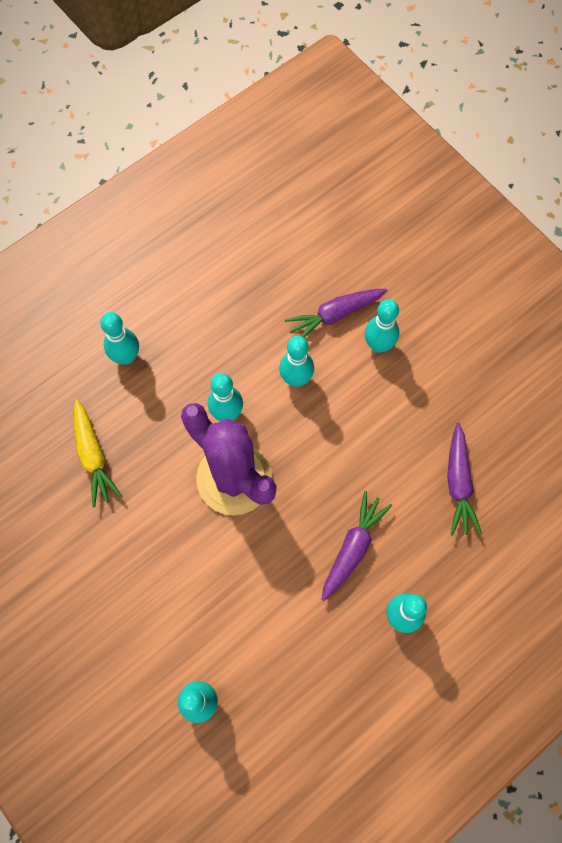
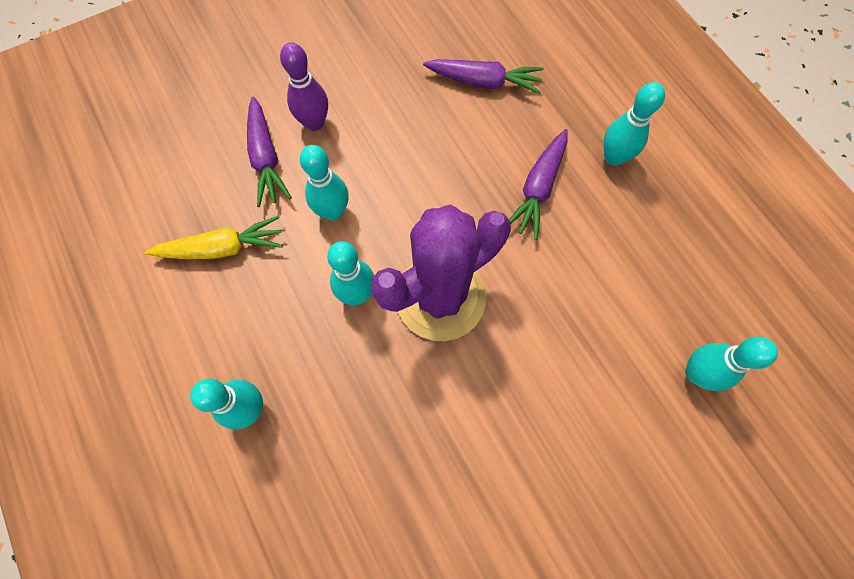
camera: 80 degrees left, 0 degrees up
yellow carrot [74,399,123,508] -> yellow carrot moved to [145,215,283,259]
purple carrot [321,491,392,601] -> purple carrot turned 105 degrees counterclockwise [509,129,567,240]
turquoise bowling pin [365,299,399,353] -> purple bowling pin [280,42,328,131]

